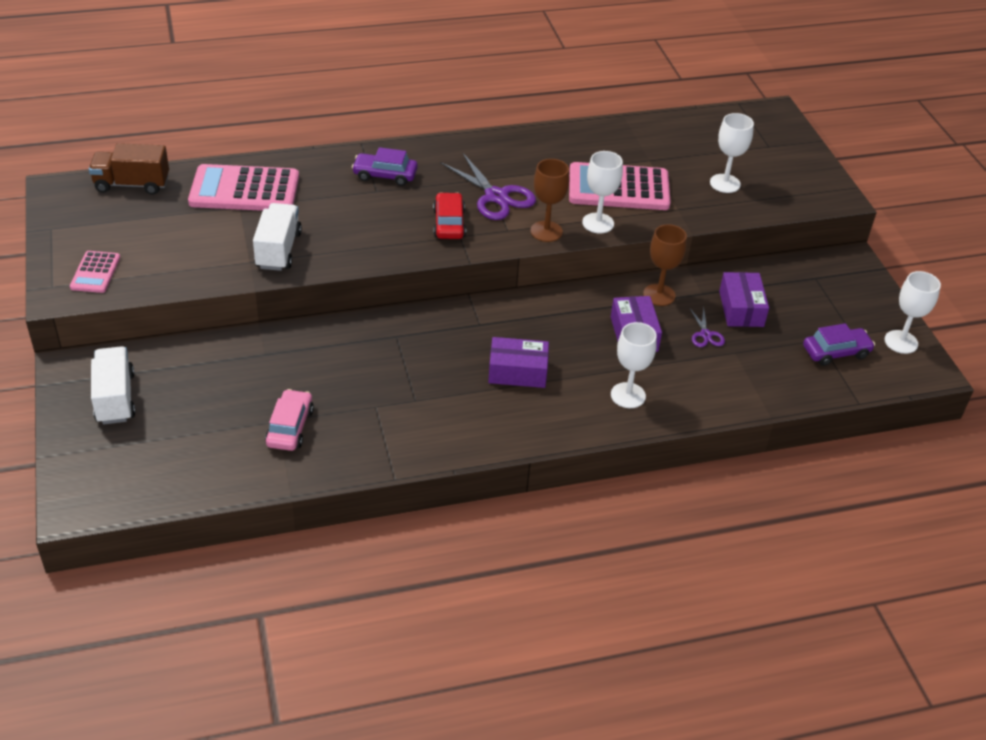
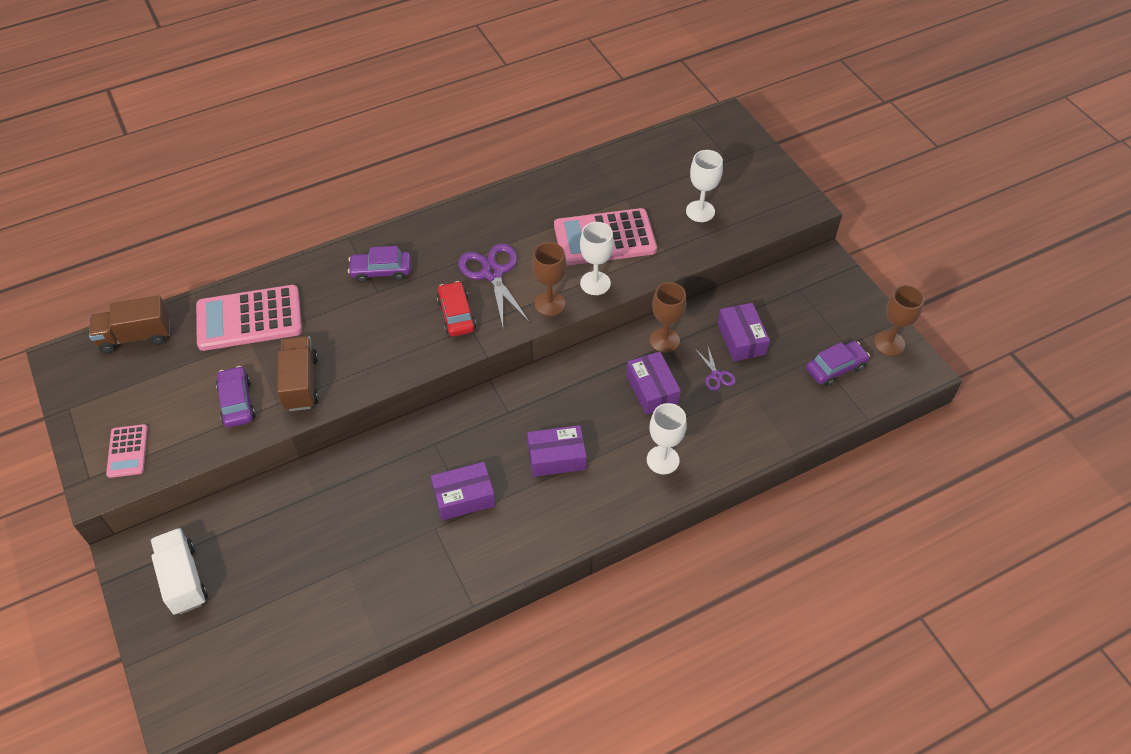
camera: 10 degrees left, 10 degrees up
white truck [253,203,302,271] -> brown truck [277,336,319,411]
pink car [265,389,314,451] -> none
purple scissors [441,152,536,220] -> purple scissors turned 150 degrees counterclockwise [458,243,530,327]
white goblet [884,271,941,354] -> brown goblet [874,285,924,356]
none -> purple car [216,366,256,427]
none -> purple box [431,462,496,520]

